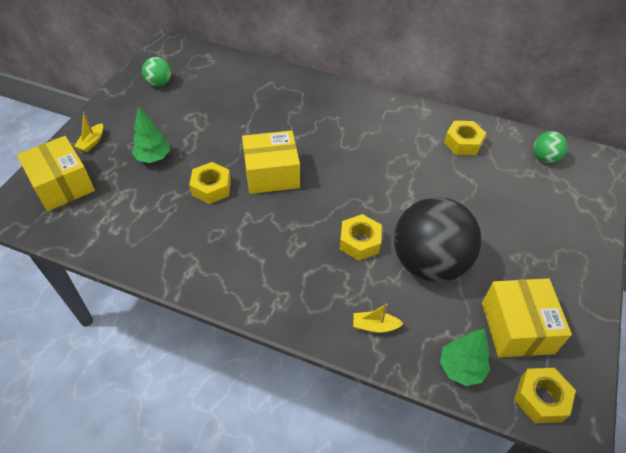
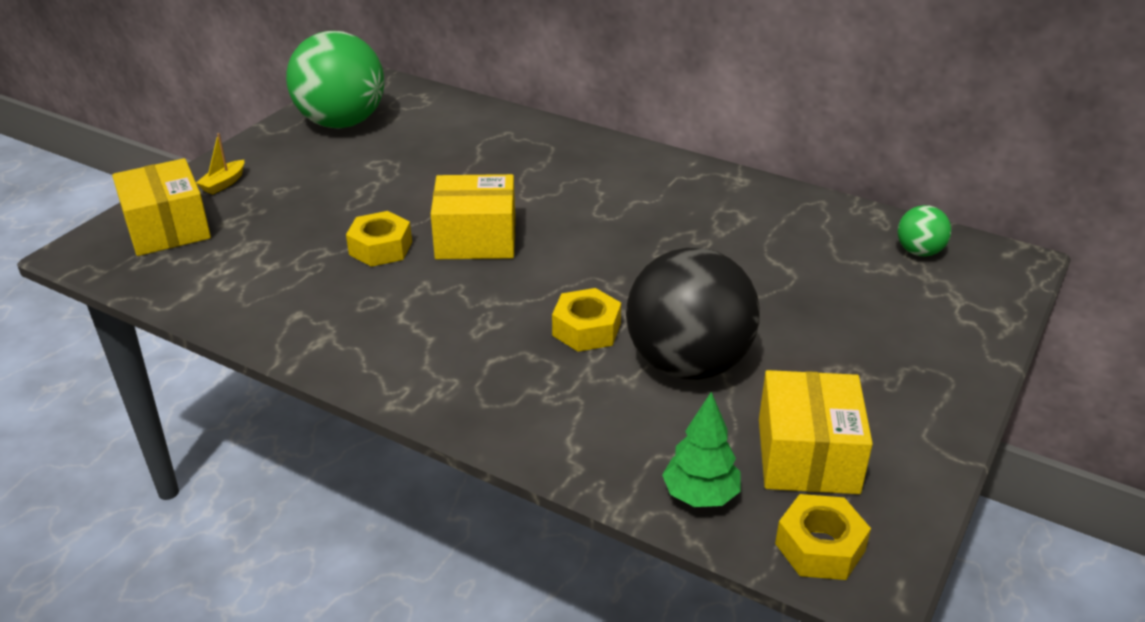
camera: 10 degrees right, 15 degrees down
green tree [132,106,170,163] -> none
green ball [142,57,171,86] -> green ball [286,31,384,129], size x2.21
yellow boat [353,303,404,333] -> none
yellow nut [444,121,486,155] -> none

